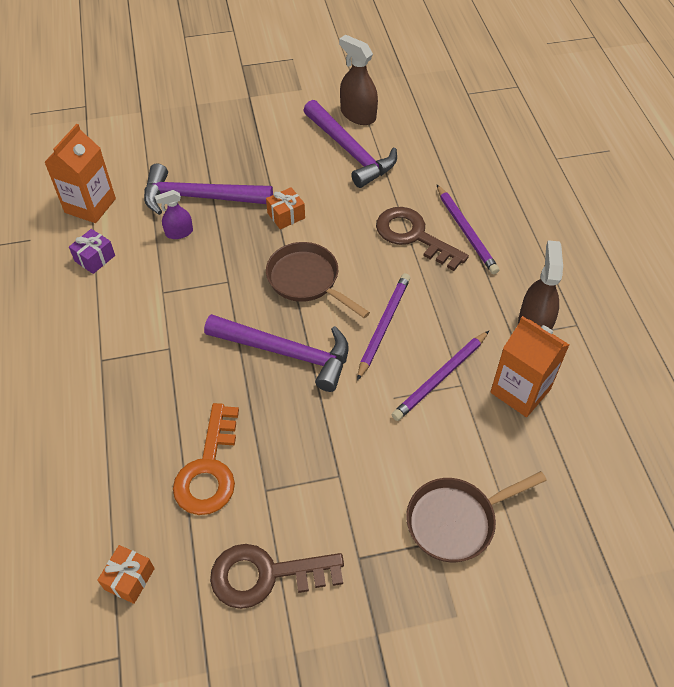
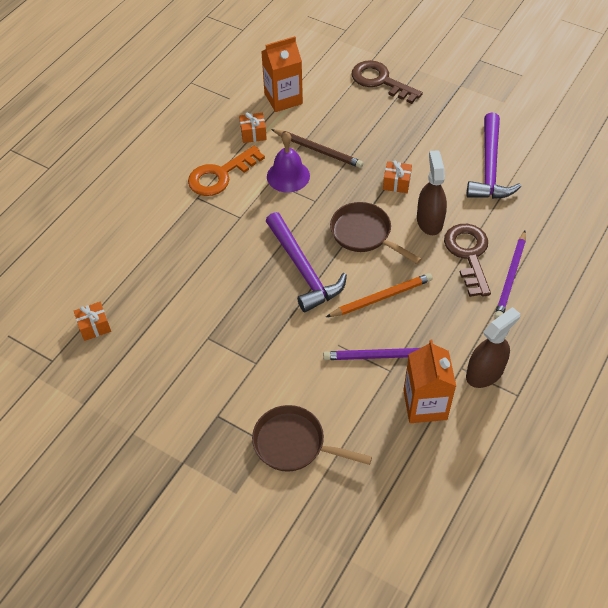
camera: 45 degrees right, 0 degrees up
purple gift [69,229,115,274] -> orange gift [239,113,267,143]
purple hammer [144,164,273,215] -> none
purple spray bottle [155,190,193,239] -> brown pencil [271,129,363,168]
orange key [173,403,239,515] -> orange key moved to [188,146,265,196]
brown key [210,544,344,609] -> brown key moved to [352,60,423,104]
brown pan [266,242,370,318] -> brown pan turned 45 degrees counterclockwise [330,202,421,264]
brown spray bottle [339,34,378,125] -> brown spray bottle moved to [417,150,447,235]
purple pencil [357,273,410,381] -> orange pencil [326,273,433,317]
none -> purple bell [267,132,310,193]

